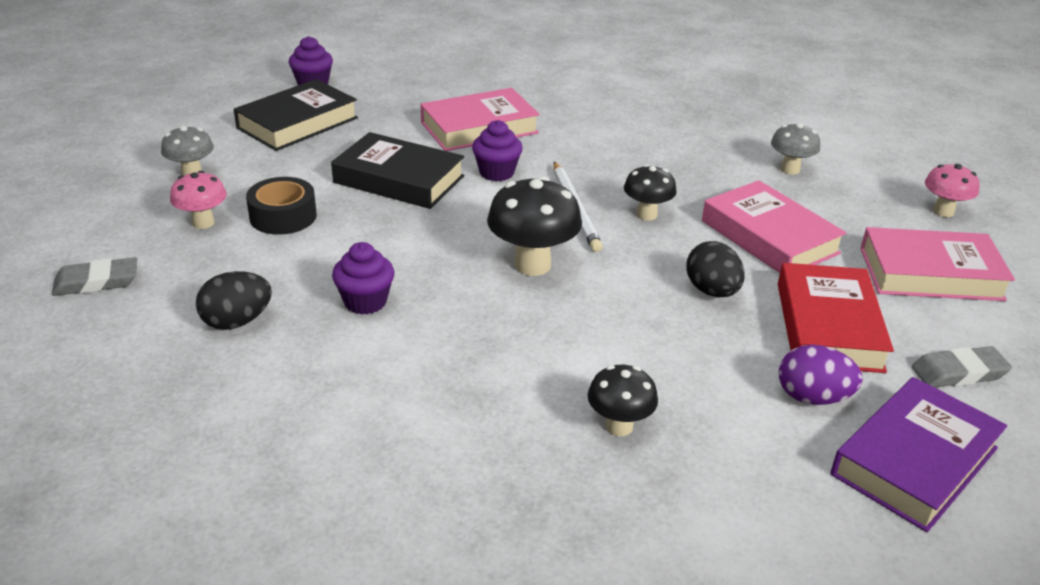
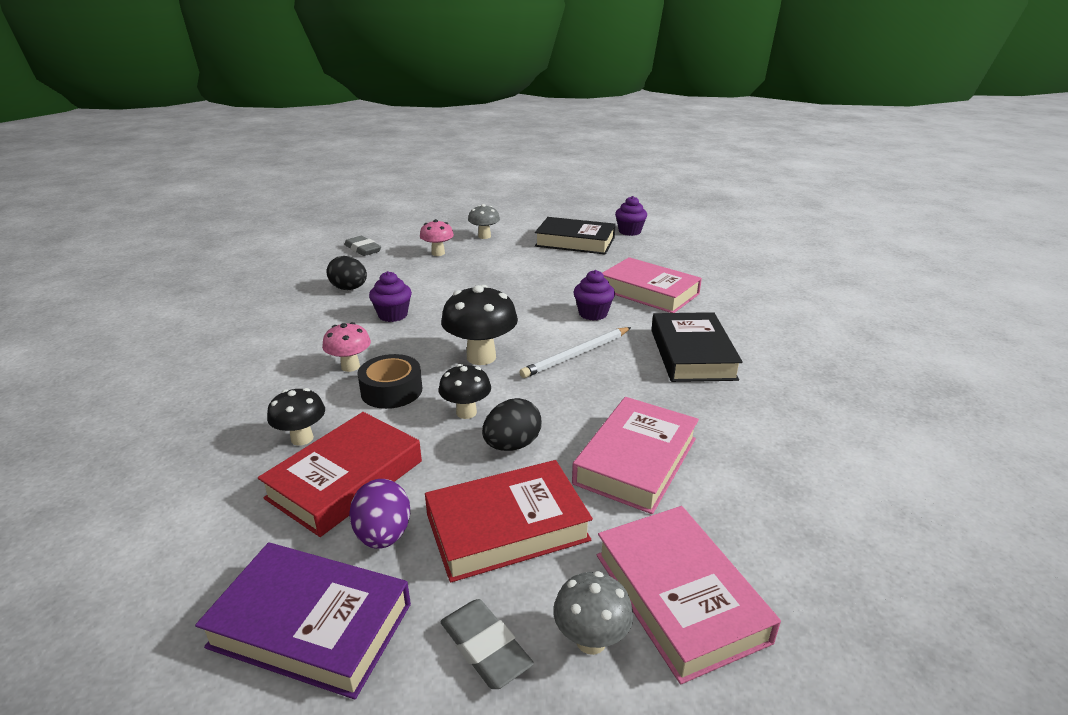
camera: 65 degrees right, 5 degrees down
black tape [246,177,317,235] -> black tape moved to [357,354,422,409]
black book [331,132,464,209] -> black book moved to [651,312,743,382]
black mushroom [624,164,677,221] -> black mushroom moved to [439,364,491,419]
grey mushroom [771,123,820,175] -> grey mushroom moved to [553,571,633,655]
pink mushroom [925,163,979,217] -> pink mushroom moved to [322,322,371,372]
none -> red book [258,412,422,537]

